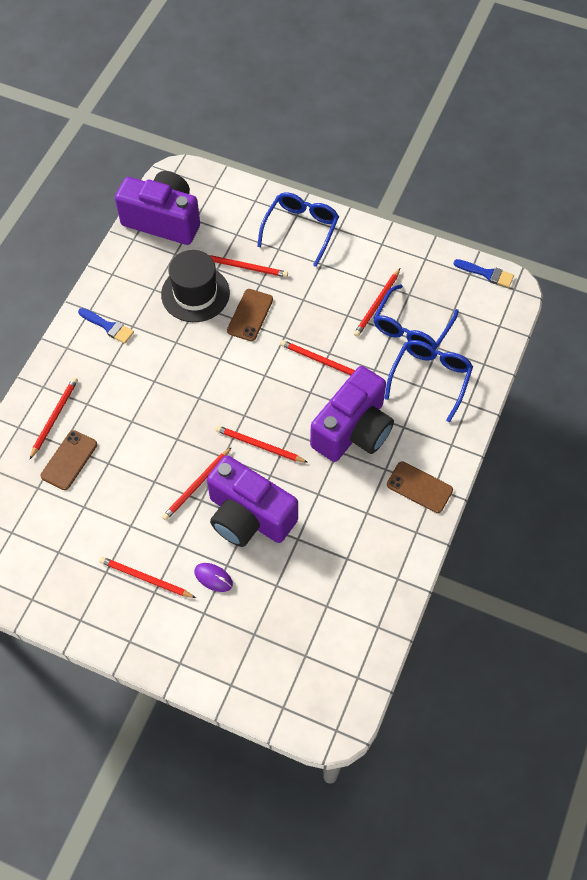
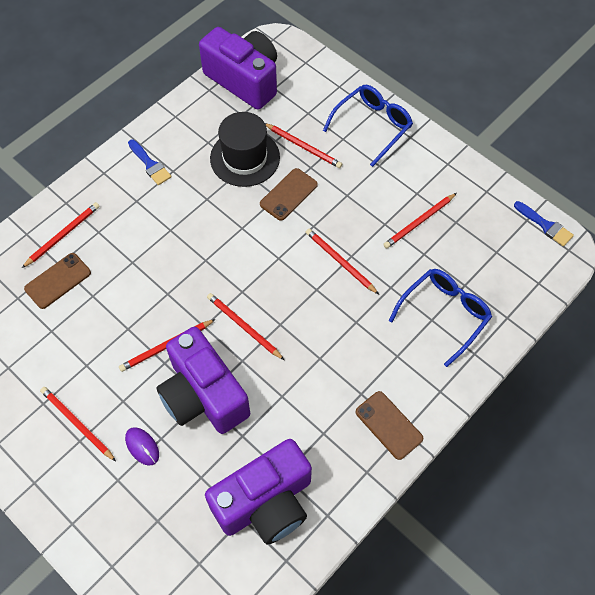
camera: 20 degrees right, 0 degrees up
purple camera [310,366,394,462] -> purple camera moved to [205,439,312,545]
blue glasses [374,284,459,350] -> none

